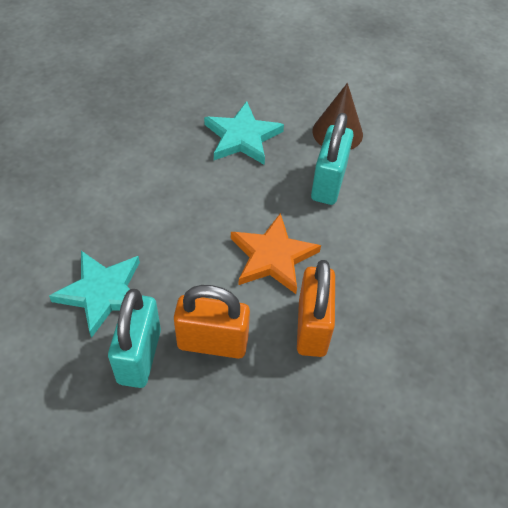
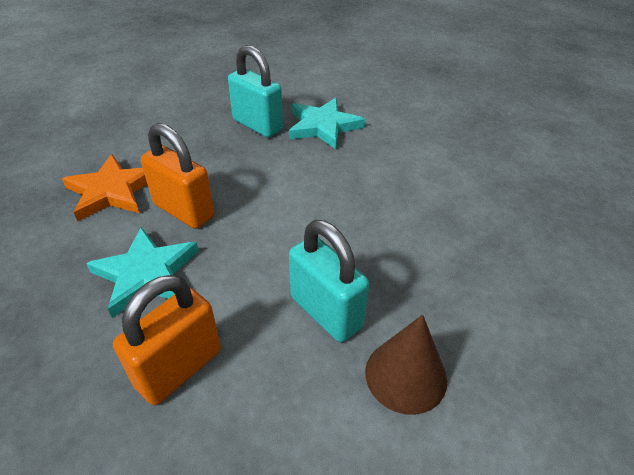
camera: 125 degrees right, 10 degrees down
orange padlock [174,285,250,359] -> orange padlock moved to [113,275,221,405]
turquoise star [204,101,284,165] -> turquoise star moved to [86,227,199,318]
orange star [231,213,321,294] -> orange star moved to [62,154,147,221]

